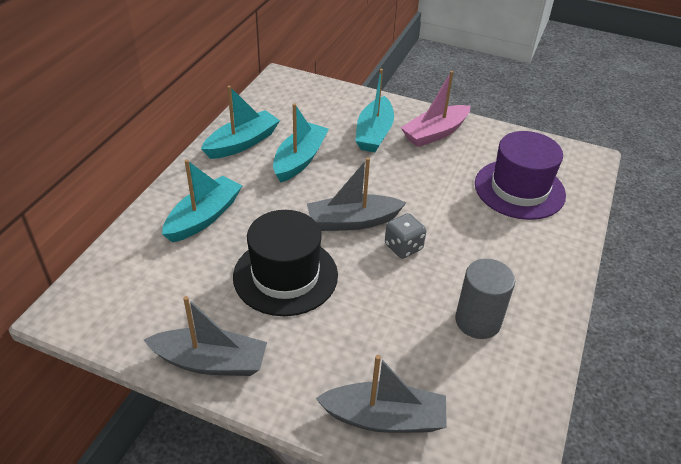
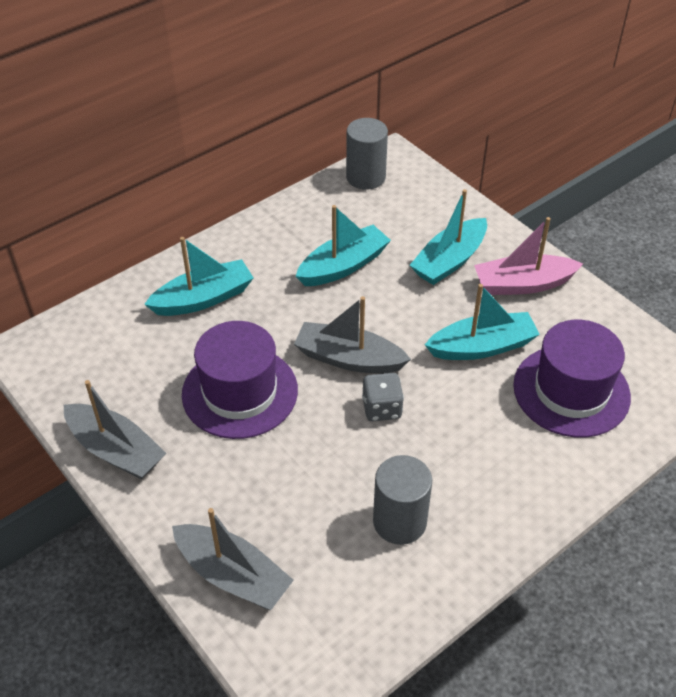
camera: 30 degrees right, 5 degrees up
turquoise boat [201,86,280,159] -> turquoise boat moved to [425,284,540,360]
black hat [233,210,338,316] -> purple hat [182,321,298,439]
none -> grey cylinder [346,118,388,190]

